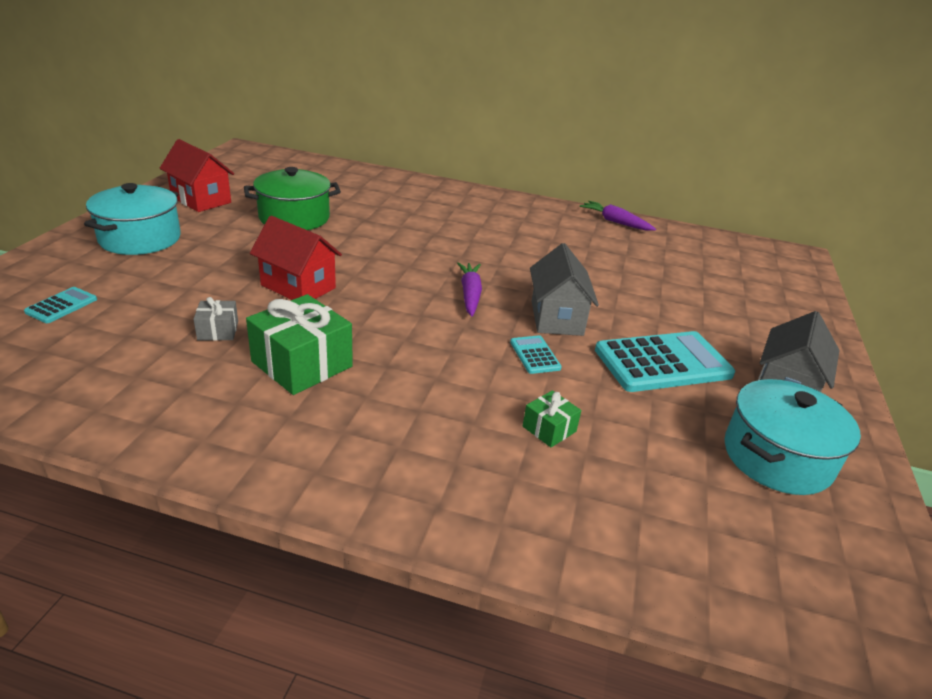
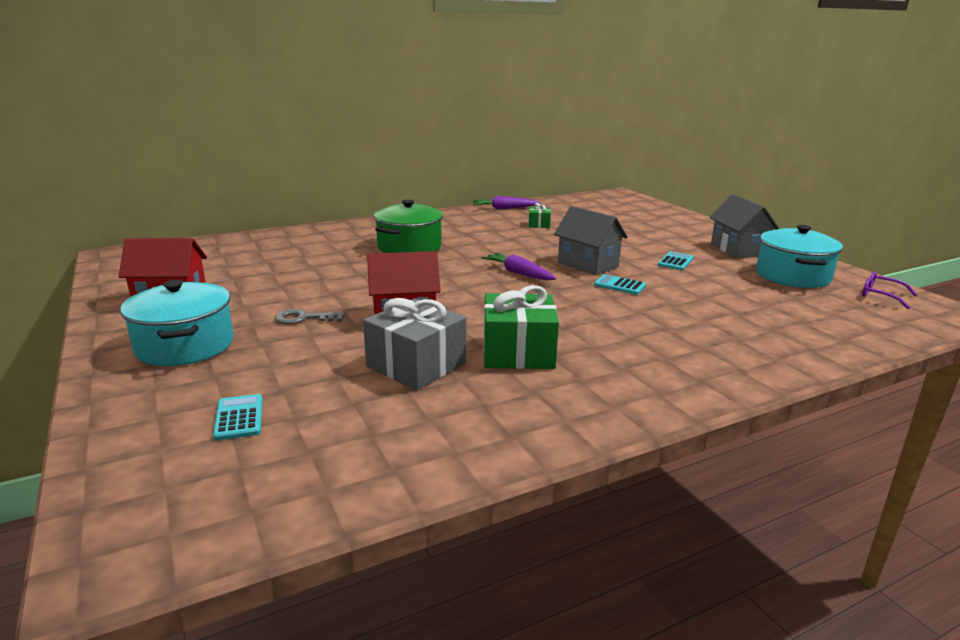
camera: 40 degrees left, 10 degrees down
grey gift [193,297,238,341] -> grey gift [363,298,466,390], size x1.98
green pot [244,167,341,230] -> green pot moved to [374,200,443,253]
green gift [523,390,581,447] -> green gift moved to [528,203,551,228]
turquoise calculator [595,331,735,392] -> turquoise calculator [658,252,694,270], size x0.46
none -> grey key [275,309,345,324]
none -> purple glasses [862,272,917,309]

